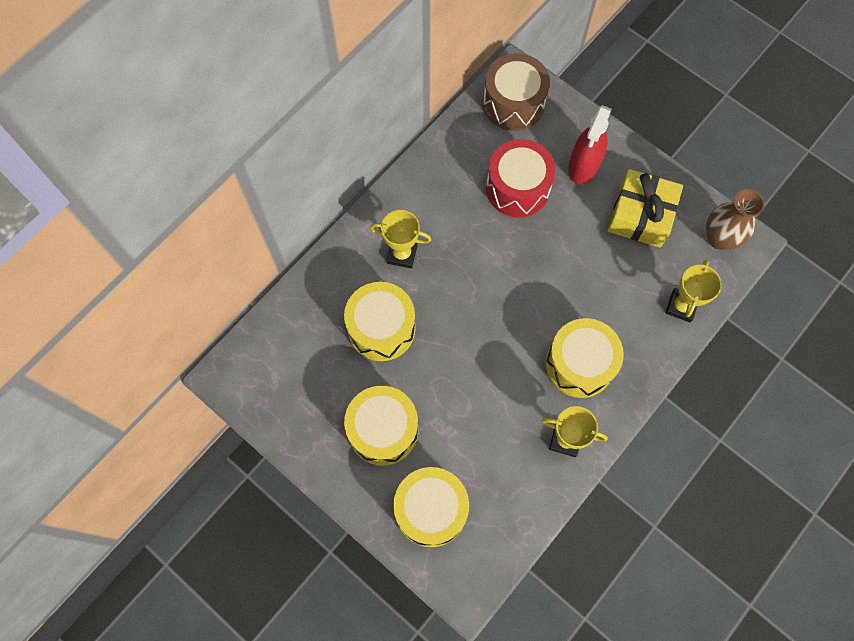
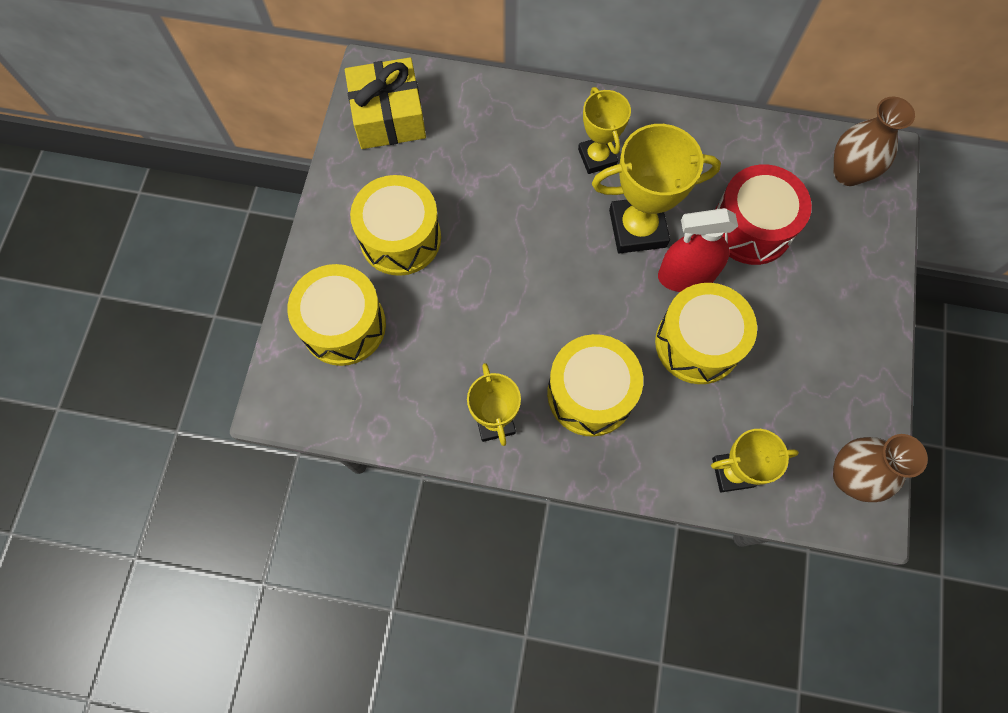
camera: 60 degrees right, 0 degrees up
yellow drum [344,282,416,361] -> yellow drum moved to [655,283,757,384]
brown drum [483,53,550,131] -> brown vase [834,97,915,186]
red spray bottle [568,105,612,184] -> red spray bottle moved to [658,208,738,292]
yellow gift [608,169,683,248] -> yellow gift moved to [345,57,426,149]
none -> yellow trophy [592,124,721,253]

